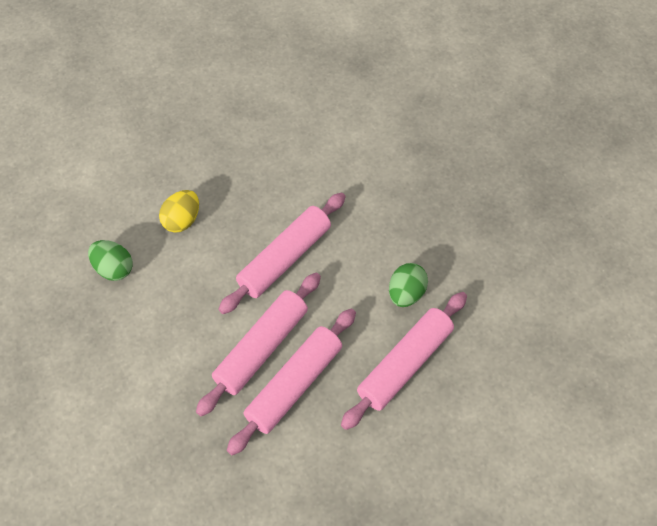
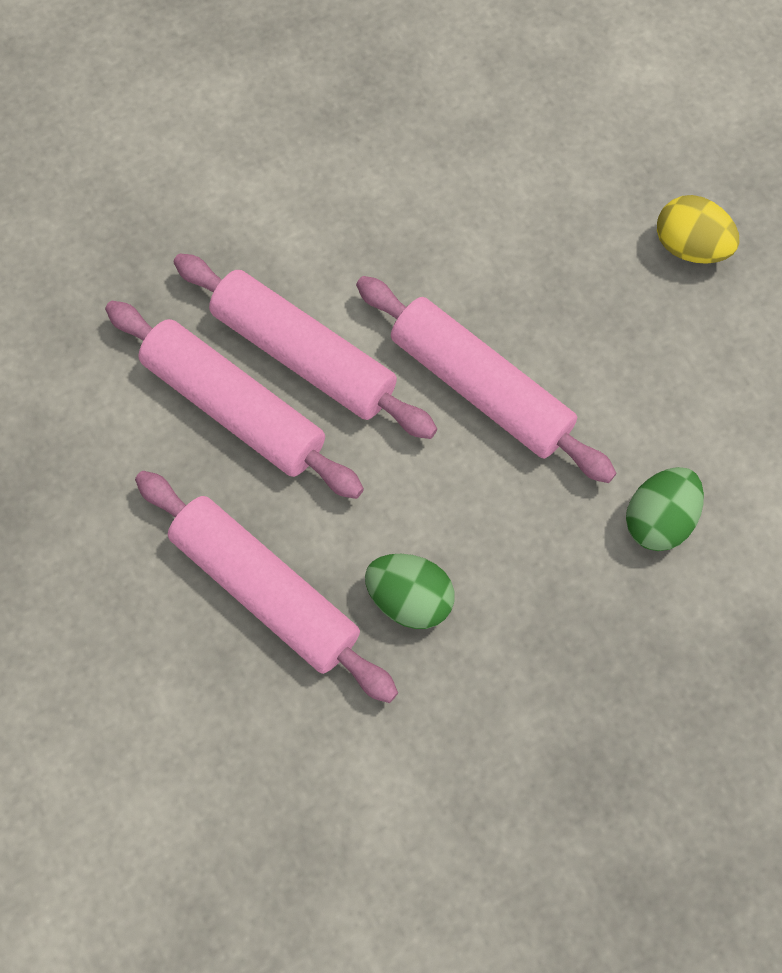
camera: 90 degrees right, 10 degrees up
green egg [88,240,133,281] -> green egg moved to [626,467,704,551]
yellow egg [159,190,199,233] -> yellow egg moved to [657,195,740,264]

